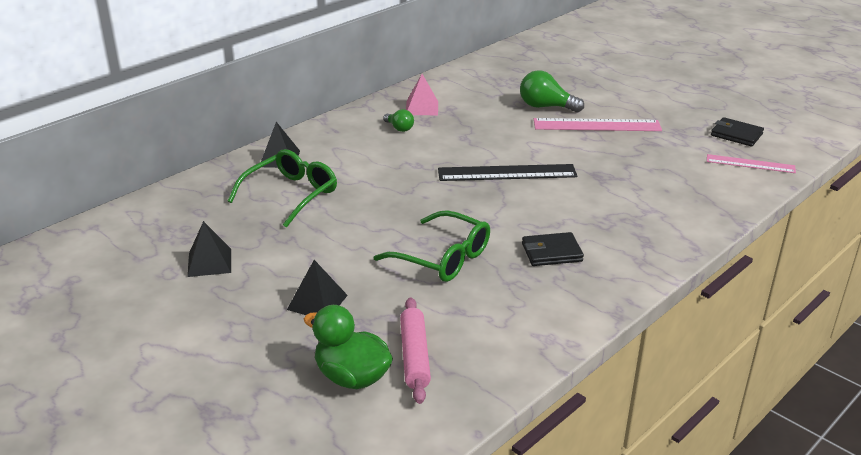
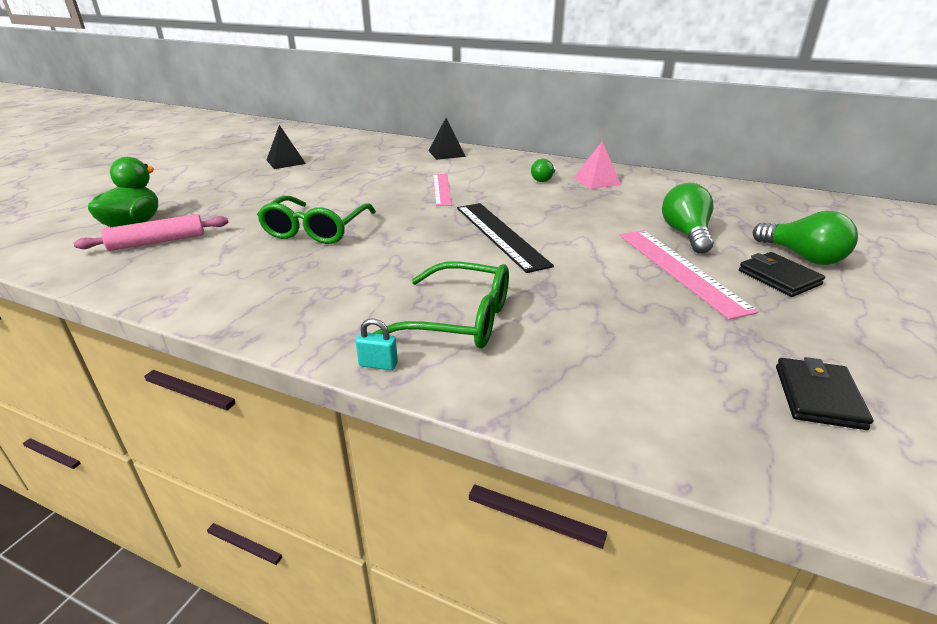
camera: 70 degrees right, 0 degrees up
green glasses [228,149,337,228] -> green glasses moved to [373,261,509,349]
black pyramid [287,260,348,315] -> none
black wallet [522,232,584,266] -> black wallet moved to [739,252,825,297]
pink ruler [707,154,796,173] -> pink ruler moved to [433,174,452,206]
none -> turquoise padlock [356,318,398,370]
none -> green light bulb [753,211,858,265]

